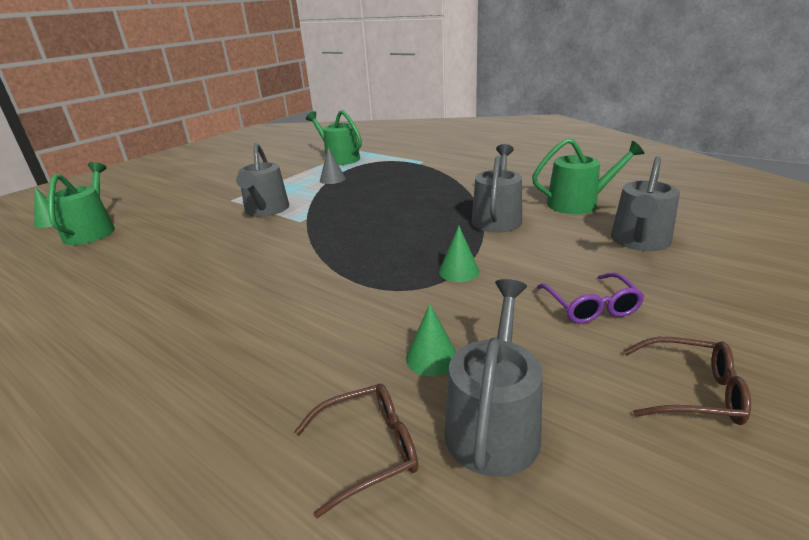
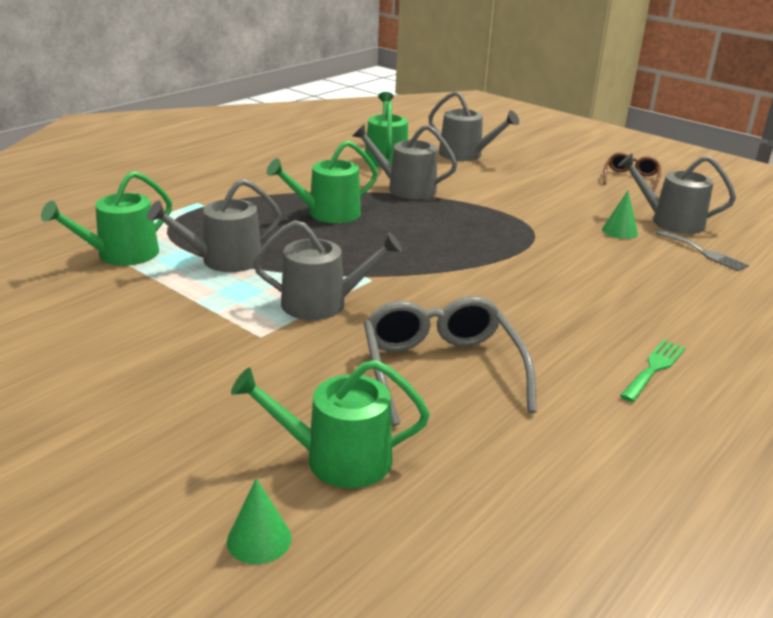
camera: 90 degrees left, 0 degrees up
brown glasses [294,384,418,519] -> grey fork [655,230,749,271]
grey cone [320,147,346,184] -> grey watering can [147,179,281,272]
green cone [439,226,479,282] -> none
purple glasses [537,273,644,324] -> none
none -> green watering can [267,140,378,223]
none -> grey glasses [364,296,537,426]
none -> green fork [620,340,685,402]

